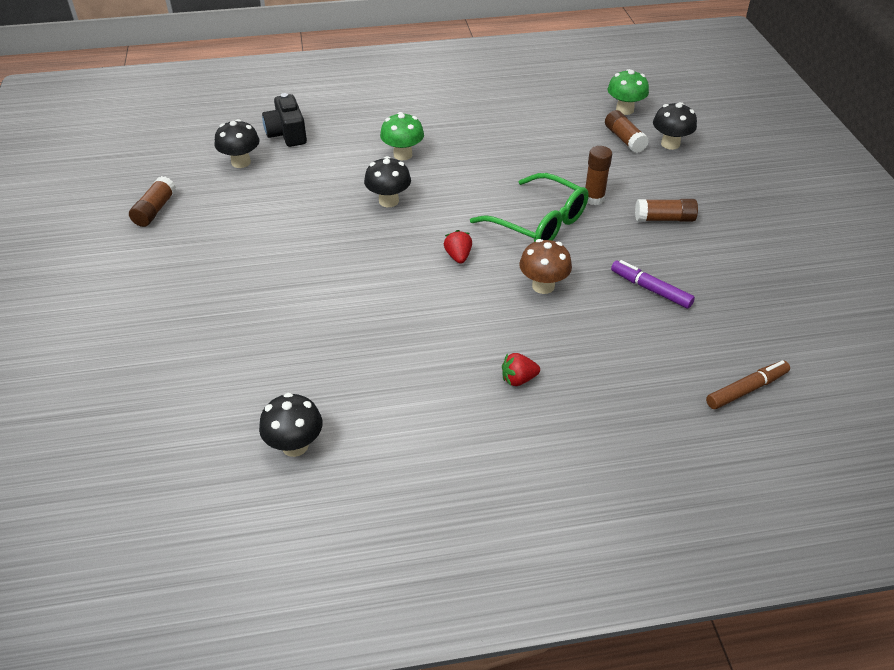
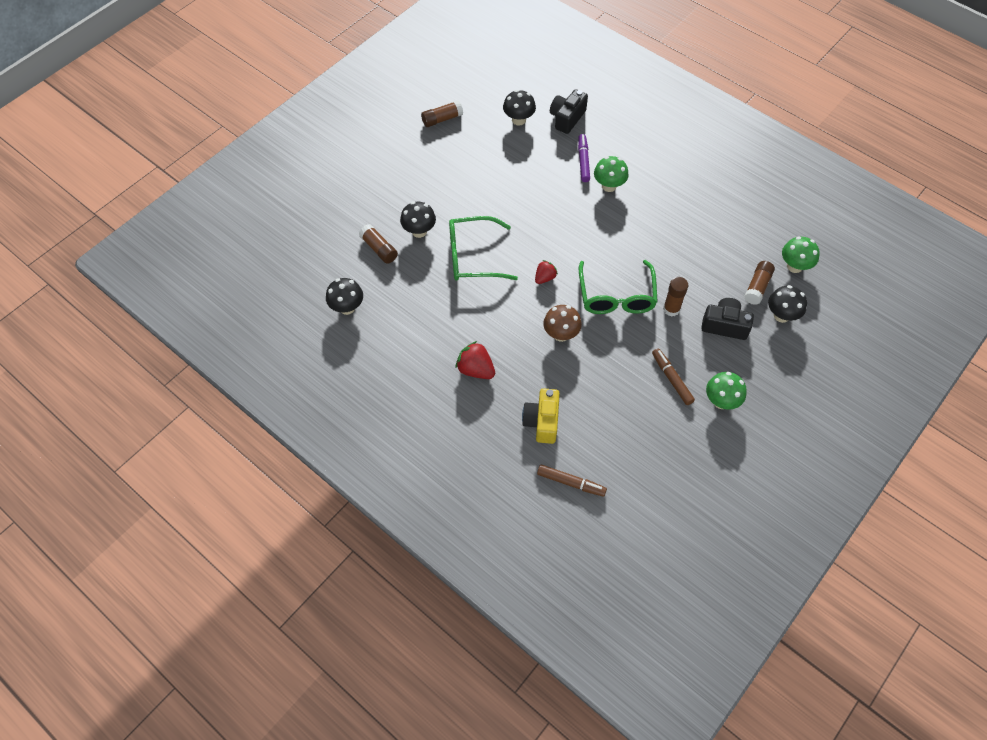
camera: 50 degrees right, 15 degrees up
black mushroom [364,156,411,207] -> black mushroom moved to [400,201,436,238]
red strawberry [502,353,540,386] -> red strawberry [456,341,495,379], size x1.56
purple marker [611,260,695,309] -> purple marker moved to [578,134,590,182]
brown glue stick [635,199,698,222] -> brown glue stick moved to [359,224,398,264]
none -> green glasses [449,216,518,281]
none -> yellow camera [522,388,560,444]
none -> brown marker [652,348,695,405]
none -> black camera [701,298,754,340]
none -> green mushroom [706,372,747,410]

